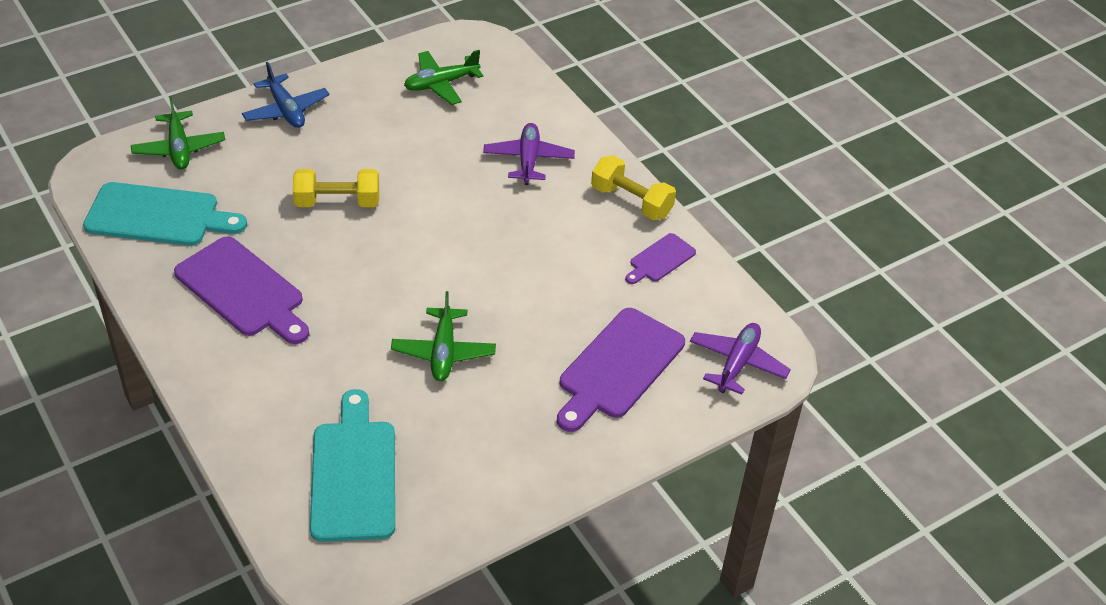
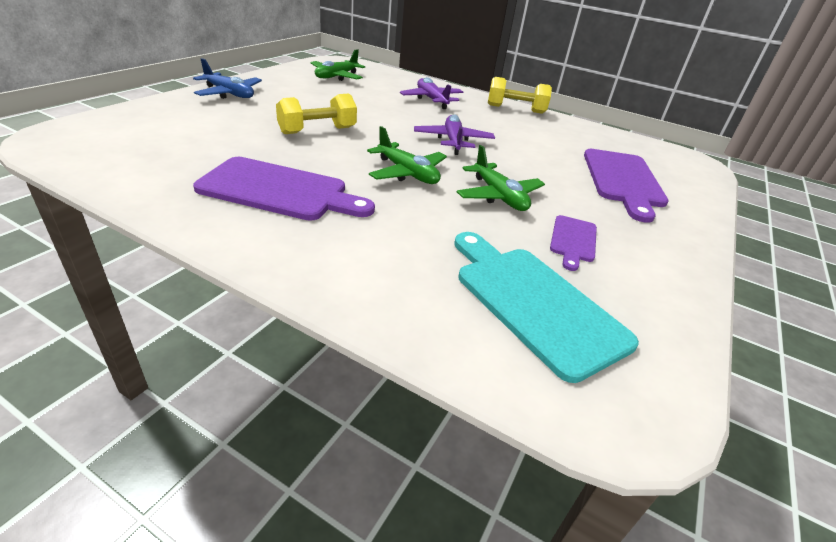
camera: 30 degrees left, 10 degrees down
turquoise cutting board [83,182,247,246] -> none
green plane [131,96,225,169] -> green plane moved to [367,126,447,184]
purple cutting board [625,233,696,284] -> purple cutting board moved to [550,215,597,271]
purple plane [690,323,791,395] -> purple plane moved to [414,114,495,155]

